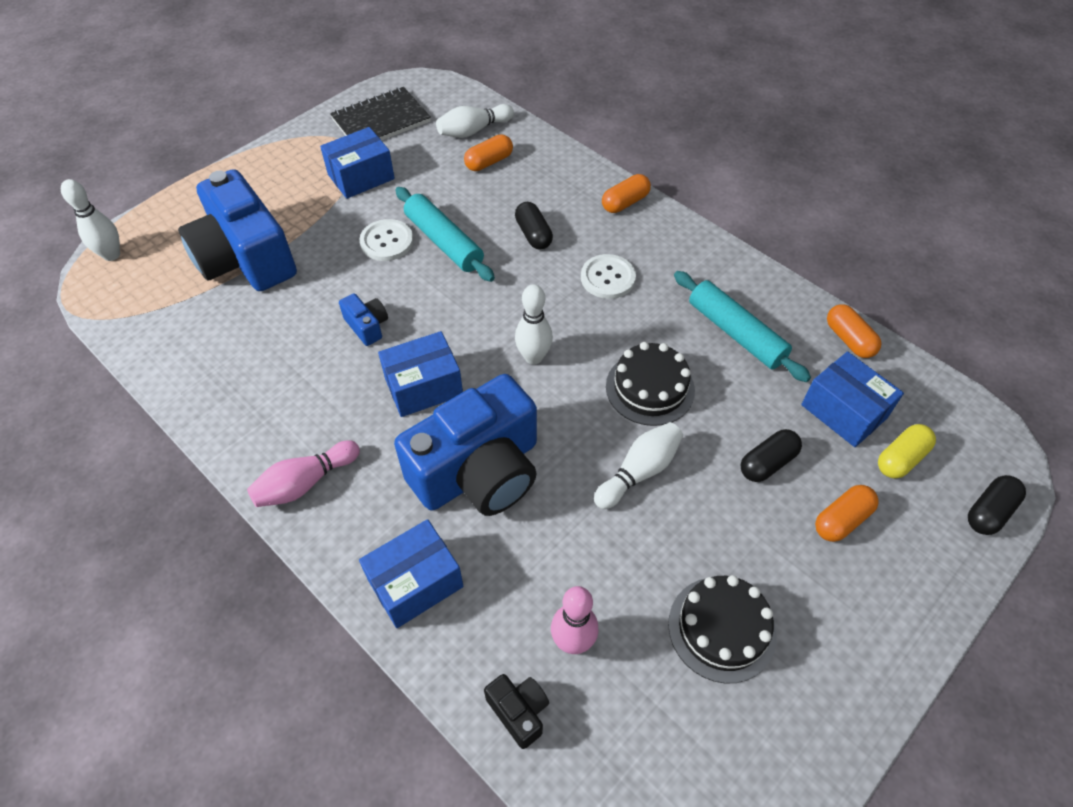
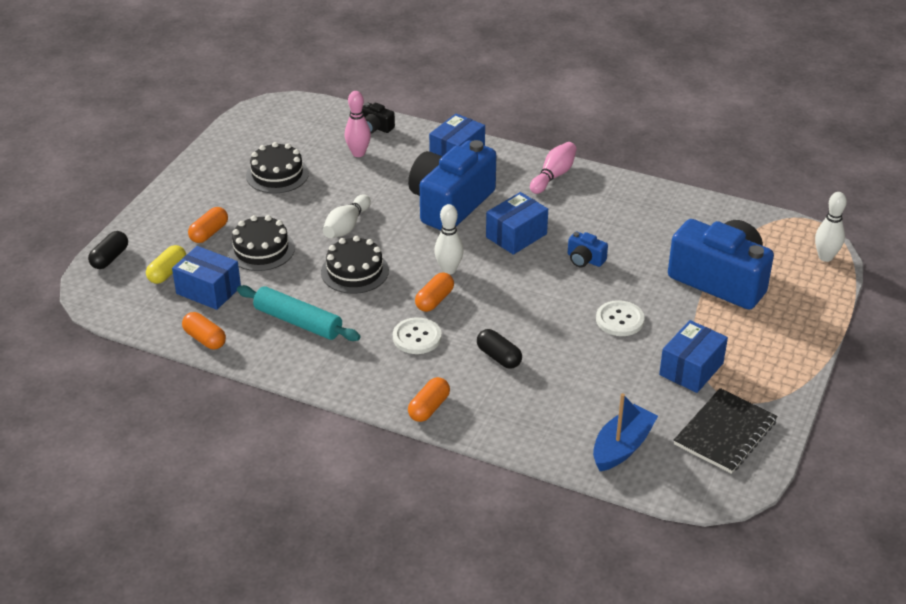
camera: 160 degrees right, 15 degrees down
turquoise rolling pin [396,187,495,282] -> none
white bowling pin [436,104,514,138] -> blue boat [593,393,658,471]
orange capsule [464,134,513,171] -> orange capsule moved to [415,273,454,312]
black capsule [741,429,802,482] -> black cake [228,215,295,271]

